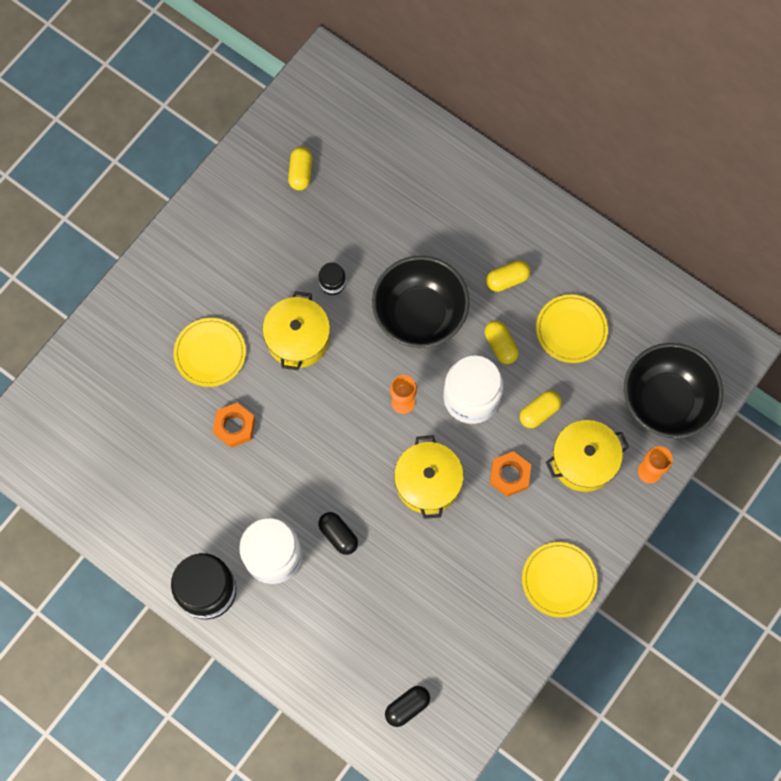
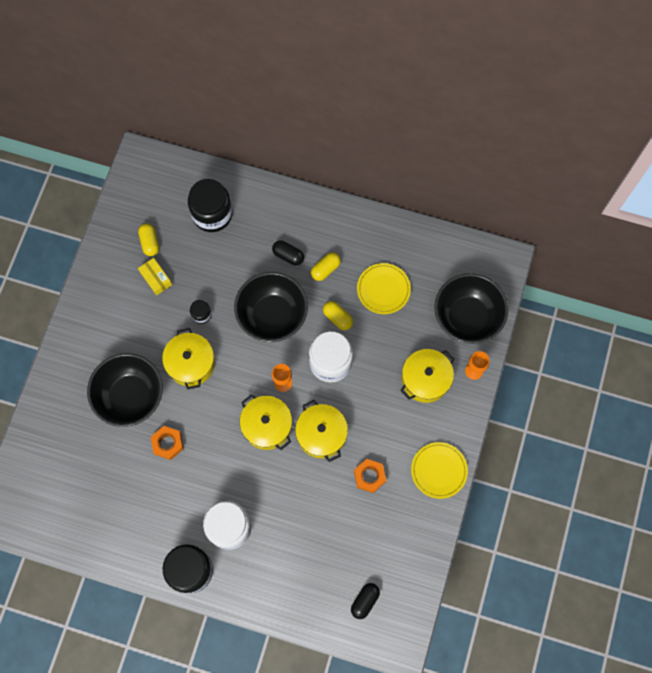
camera: 20 degrees left, 0 degrees up
yellow plate [174,318,246,387] -> black bowl [87,353,163,427]
black capsule [318,512,358,555] -> black capsule moved to [272,241,304,266]
orange nut [490,451,531,497] -> orange nut moved to [354,459,386,493]
yellow capsule [520,390,562,428] -> none
none -> yellow box [138,258,172,295]
none -> black jar [188,179,233,232]
none -> yellow pot [240,394,292,450]

